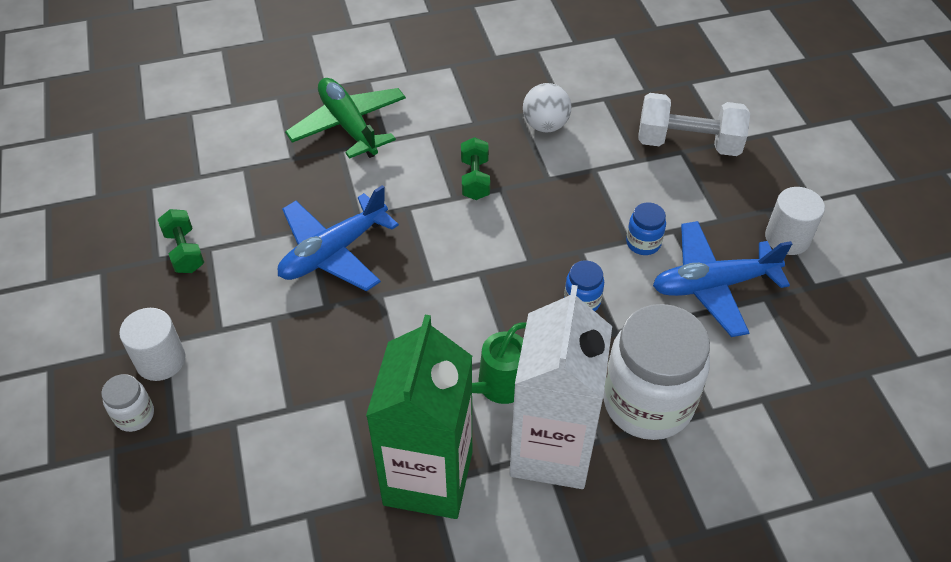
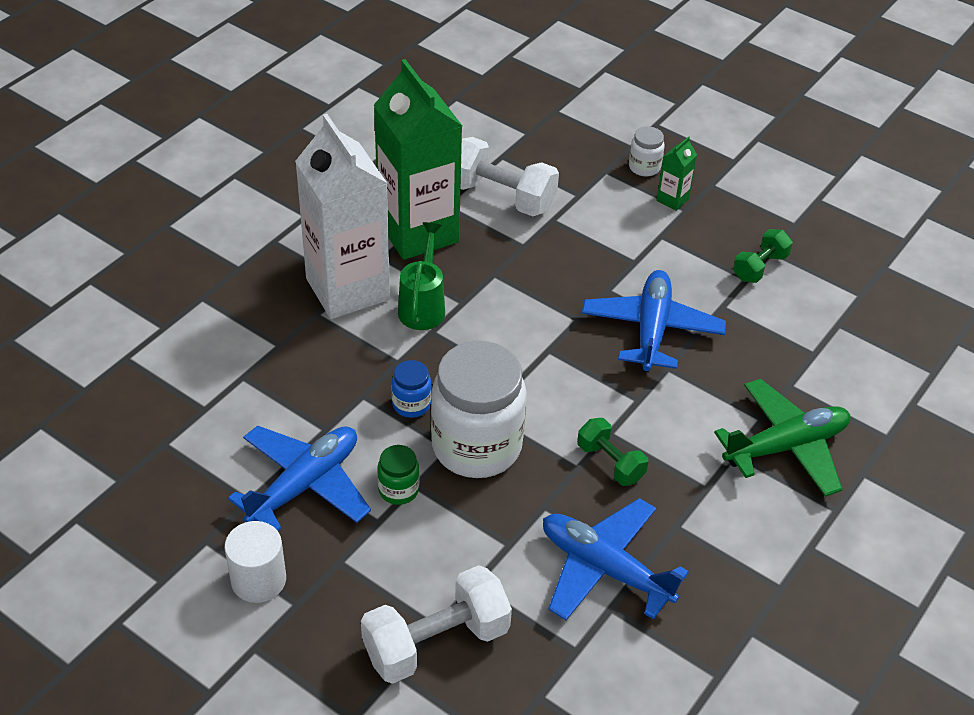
camera: 140 degrees right, 5 degrees down
white cylinder [119,308,185,381] -> green carton [656,136,697,211]
green dumbbell [158,209,204,273] -> green dumbbell turned 75 degrees counterclockwise [733,229,793,283]
green plane [285,78,406,159] -> green plane turned 45 degrees counterclockwise [714,379,850,497]
white ball [523,83,571,132] -> blue plane [543,498,689,620]
white jar [603,304,710,440] -> white jar moved to [431,341,527,478]
blue jar [626,202,666,255] -> green jar [377,445,419,505]
none -> white dumbbell [461,137,559,216]

